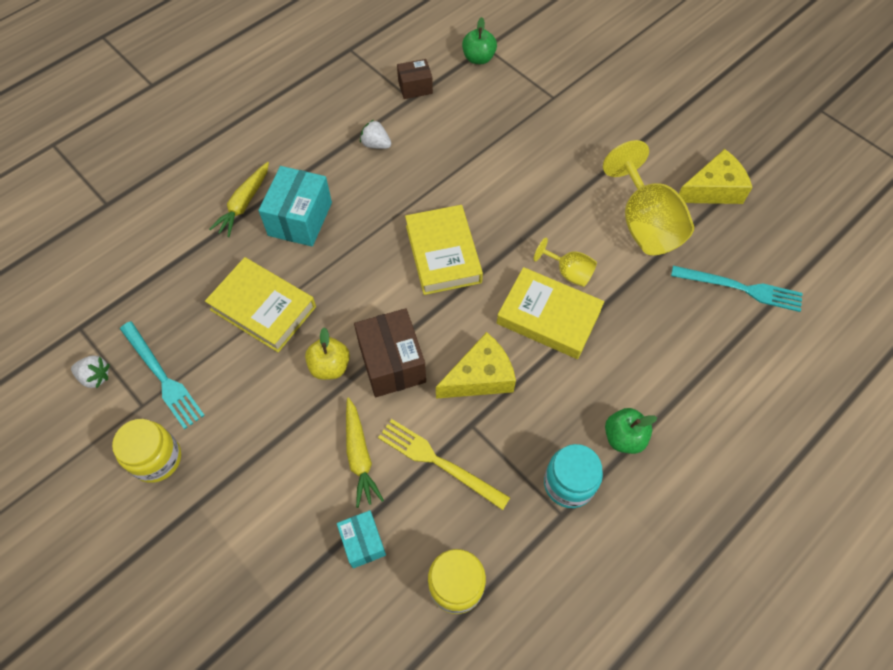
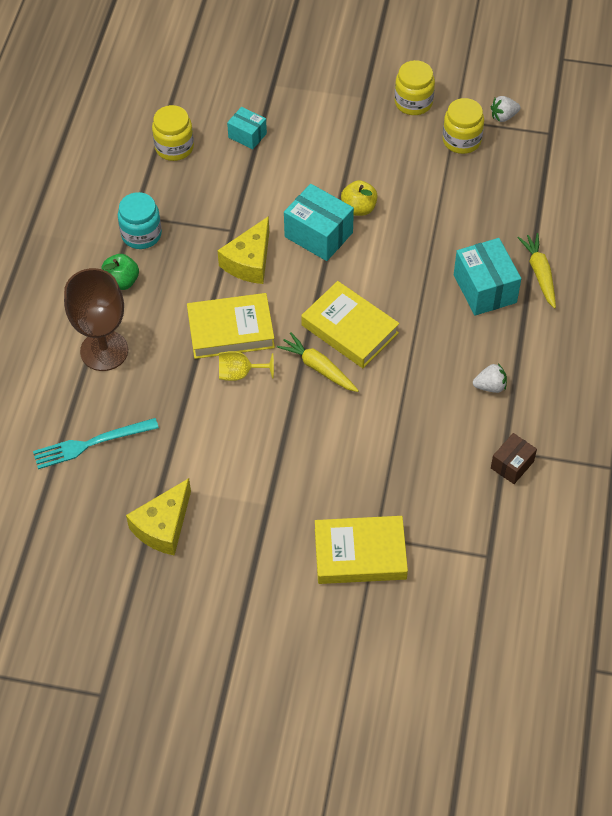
camera: 145 degrees right, 5 degrees down
turquoise fork [120,321,205,429] -> yellow jar [443,98,484,154]
yellow book [205,257,316,352] -> yellow book moved to [315,516,408,584]
yellow carrot [346,398,384,508] -> yellow carrot moved to [277,333,359,392]
brown box [354,308,426,397] -> turquoise box [284,184,354,261]
yellow fork [378,419,511,510] -> none
green apple [462,17,497,64] -> none
yellow goblet [603,140,694,255] -> none
none -> brown goblet [64,268,128,371]

